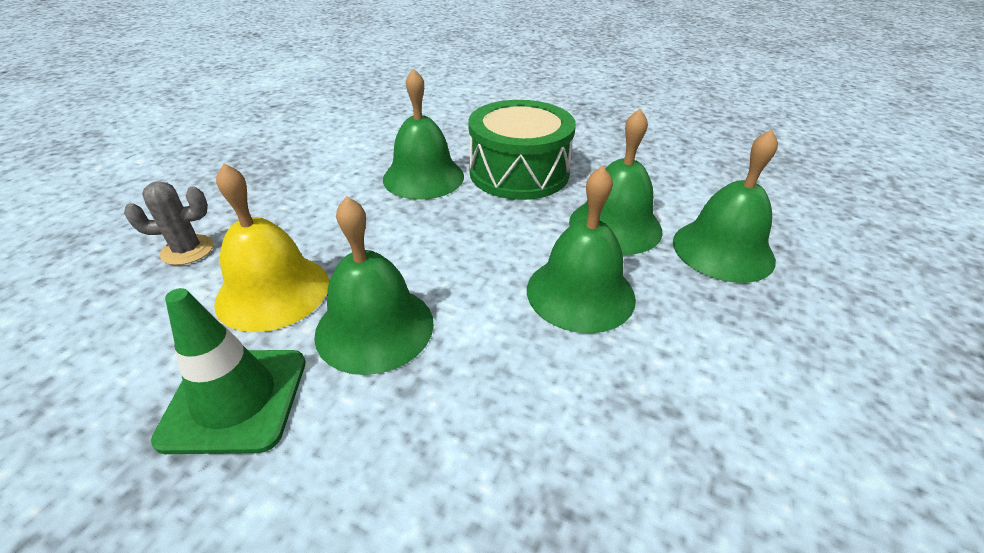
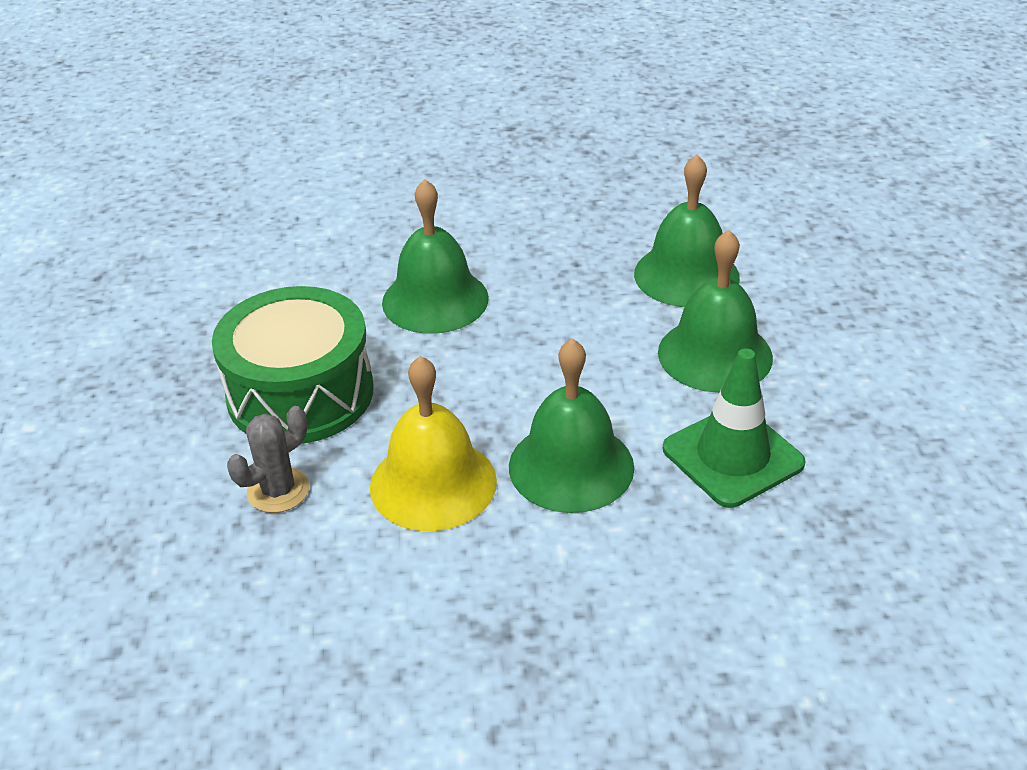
camera: 30 degrees left, 0 degrees up
green traffic cone [151,288,306,454] -> green traffic cone moved to [663,348,806,508]
green drum [468,100,576,200] -> green drum moved to [212,286,374,444]
green bell [673,129,778,283] -> none

